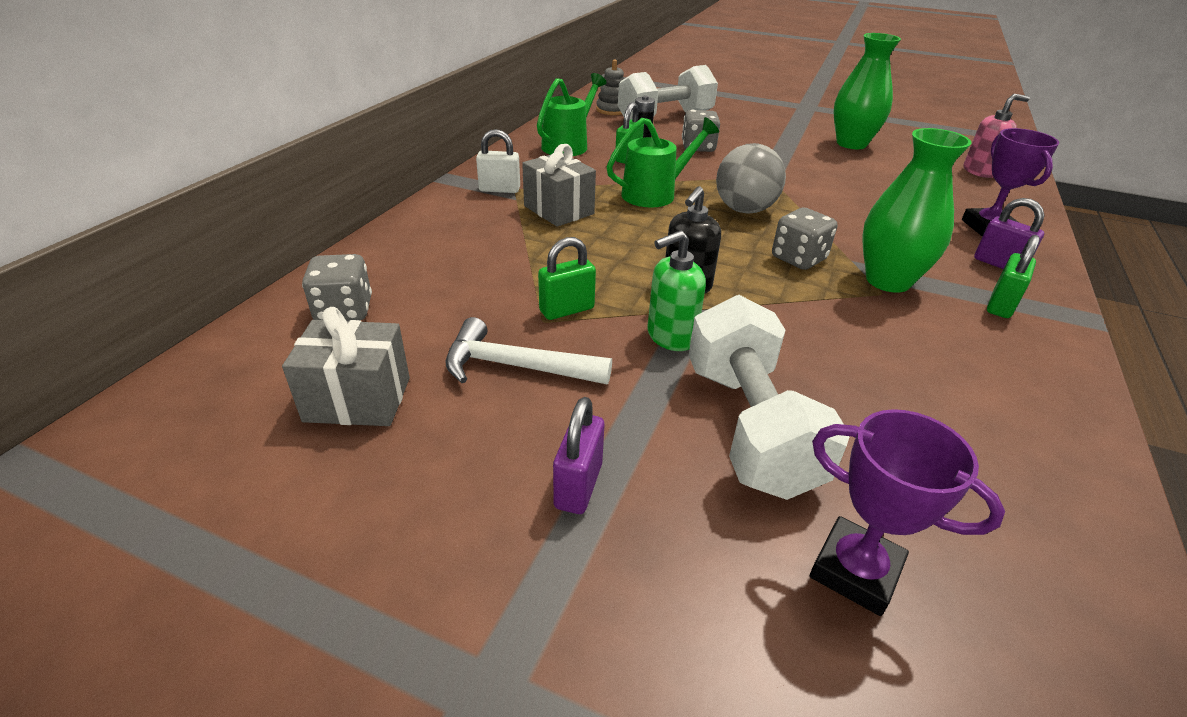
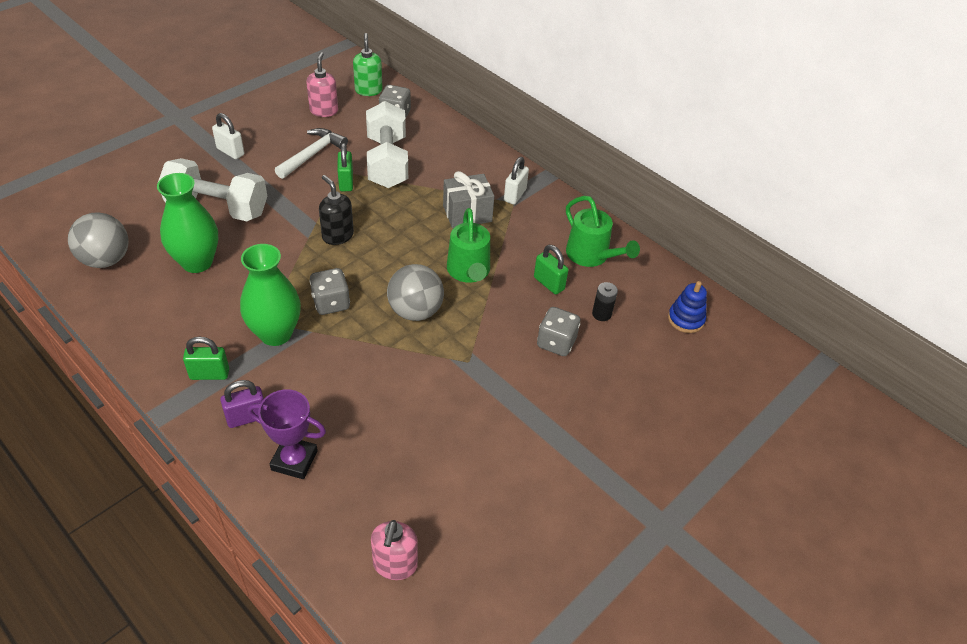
camera: 110 degrees right, 10 degrees up
grey gift [282,307,410,426] -> pink soap dispenser [306,52,338,117]
purple padlock [553,397,604,514] -> white padlock [212,113,244,159]
grey stacking toy [596,59,624,115] -> blue stacking toy [668,281,707,333]
white dumbbell [618,65,718,120] -> white dumbbell moved to [366,101,408,188]
green soap dispenser [647,230,706,351] -> green soap dispenser moved to [353,33,382,96]
purple trophy [810,409,1005,616] -> none
green vase [833,33,901,149] -> green vase moved to [157,173,218,273]
green padlock [987,235,1040,318] -> green padlock turned 60 degrees counterclockwise [183,337,229,380]
none -> grey ball [68,212,129,268]

